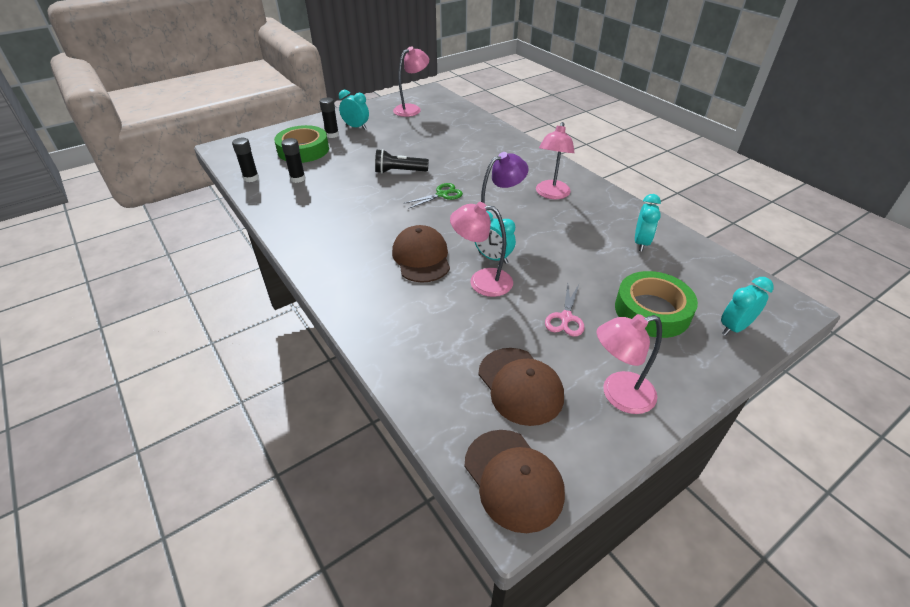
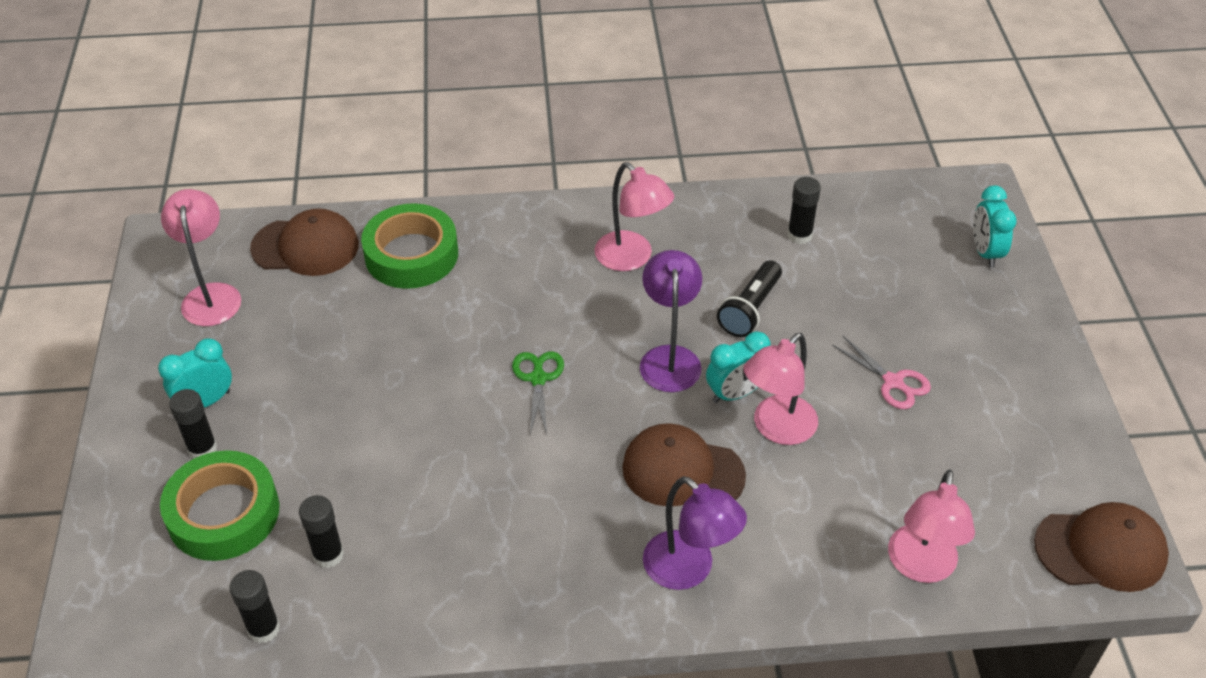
camera: 60 degrees left, 5 degrees up
black flashlight [375,149,429,173] -> black flashlight moved to [717,260,782,337]
brown cap [478,348,564,426] -> brown cap moved to [250,208,359,276]
pink lamp [597,314,662,414] -> pink lamp moved to [888,470,975,583]
green tape [615,271,698,338] -> green tape moved to [361,203,458,289]
turquoise clock [635,194,661,252] -> black glue stick [787,177,821,244]
none -> purple lamp [643,476,747,590]

